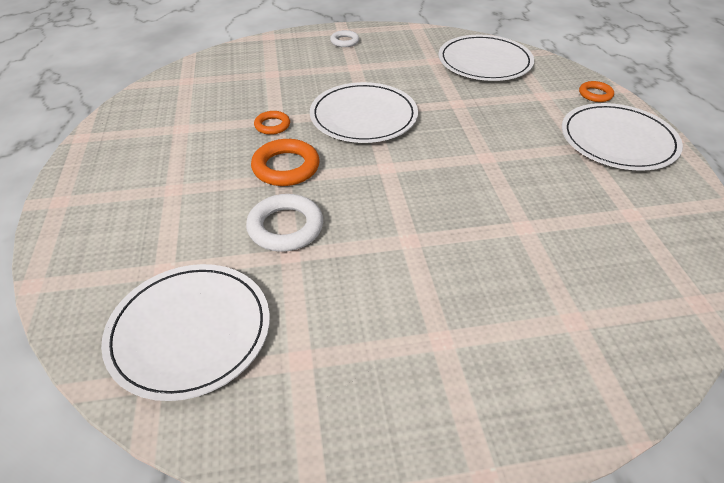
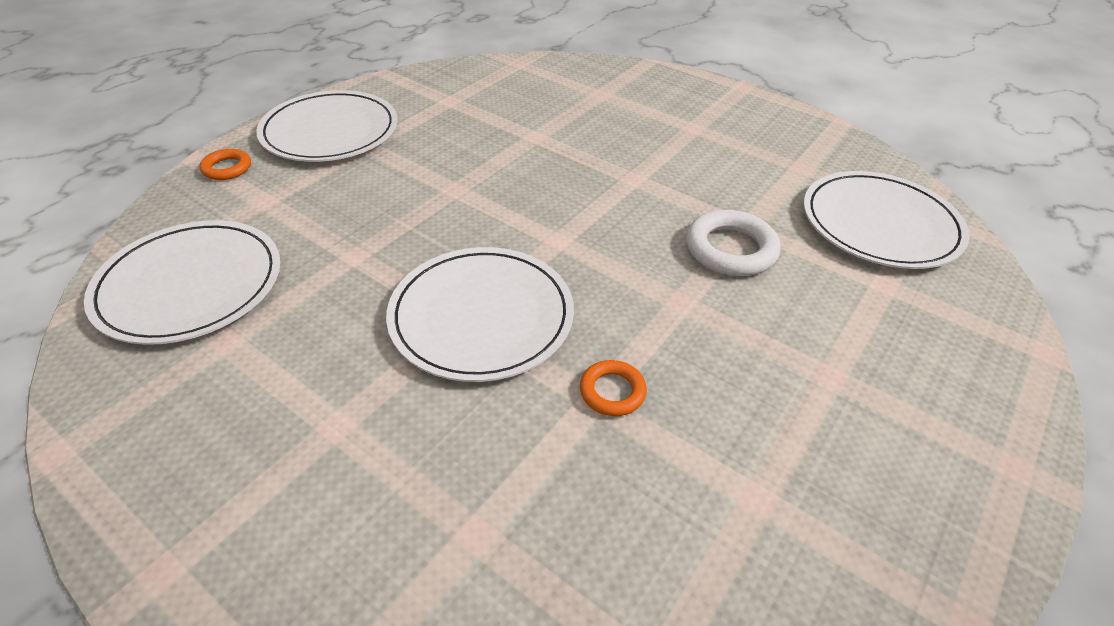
camera: 135 degrees left, 0 degrees up
orange ring [251,139,320,186] -> none
white ring [330,30,359,47] -> none

